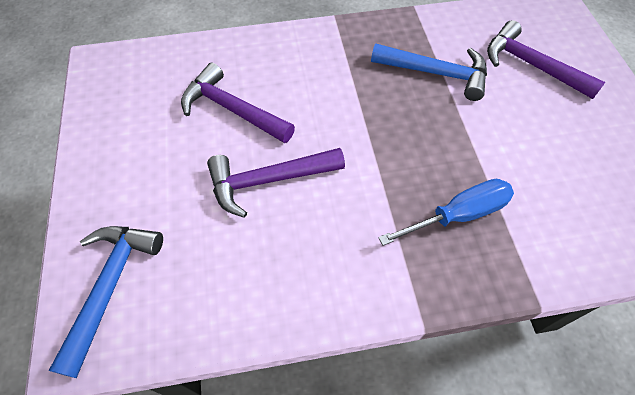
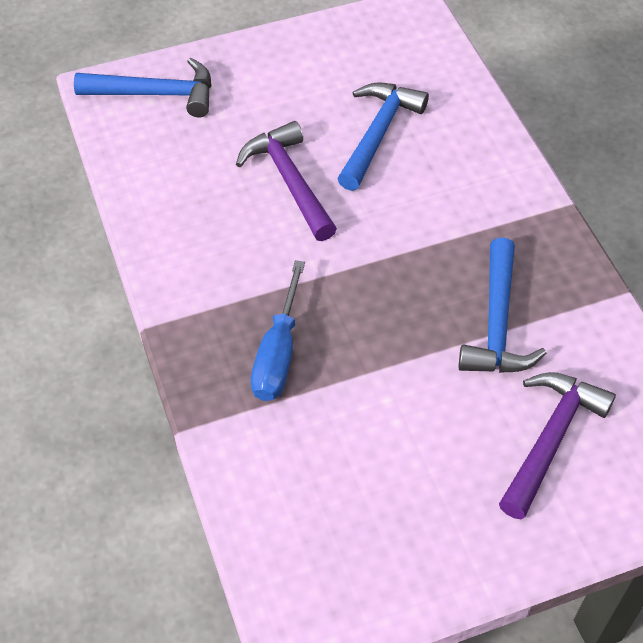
camera: 80 degrees right, 5 degrees down
purple hammer [181,62,295,143] -> blue hammer [337,82,429,191]
blue screwdriver [378,179,514,246] -> blue screwdriver turned 45 degrees clockwise [251,260,305,401]

